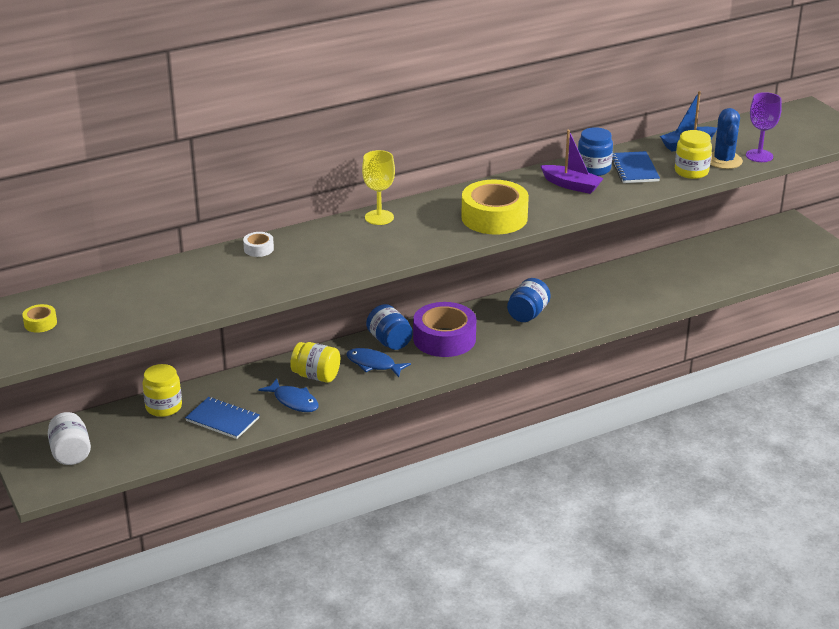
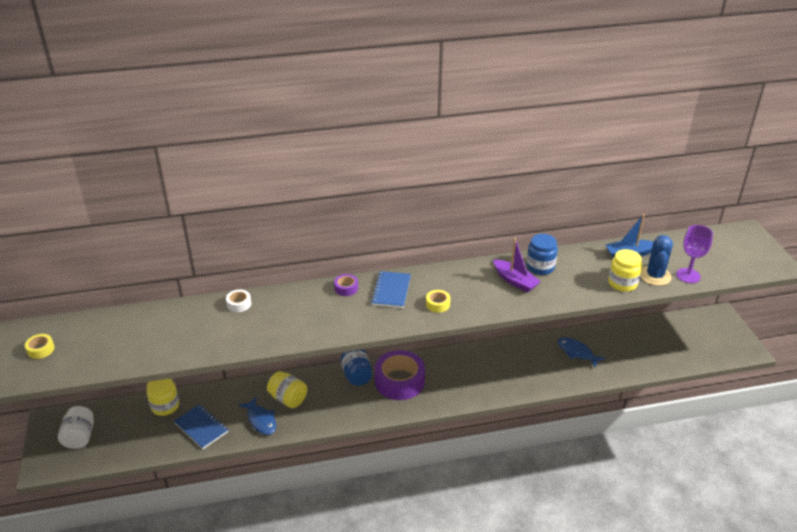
camera: 15 degrees right, 5 degrees up
blue fish [346,348,411,377] -> blue fish moved to [558,337,606,368]
yellow goblet [362,150,395,225] -> purple tape [334,274,358,296]
yellow tape [461,179,529,235] -> yellow tape [426,290,450,313], size x0.44
blue jar [507,278,551,322] -> none
blue notebook [612,151,660,183] -> blue notebook moved to [371,271,411,308]

